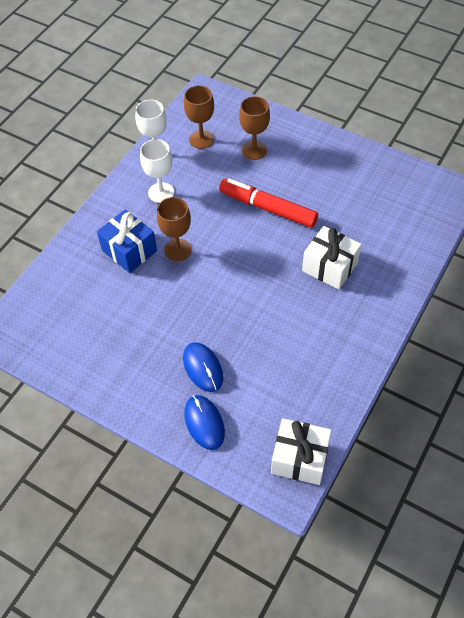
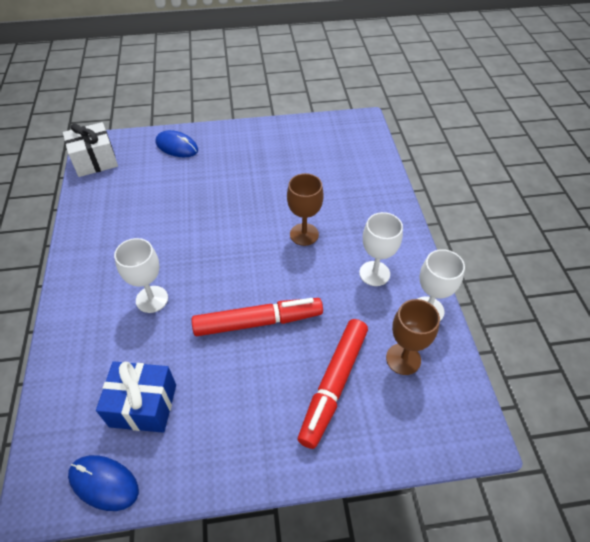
camera: 140 degrees right, 5 degrees down
blue gift [97,209,157,273] -> blue gift moved to [96,361,176,433]
blue mouse [183,342,223,392] -> blue mouse moved to [68,455,139,511]
brown goblet [239,96,270,160] -> red marker [298,319,368,449]
white gift [302,226,361,290] -> white goblet [114,238,168,313]

